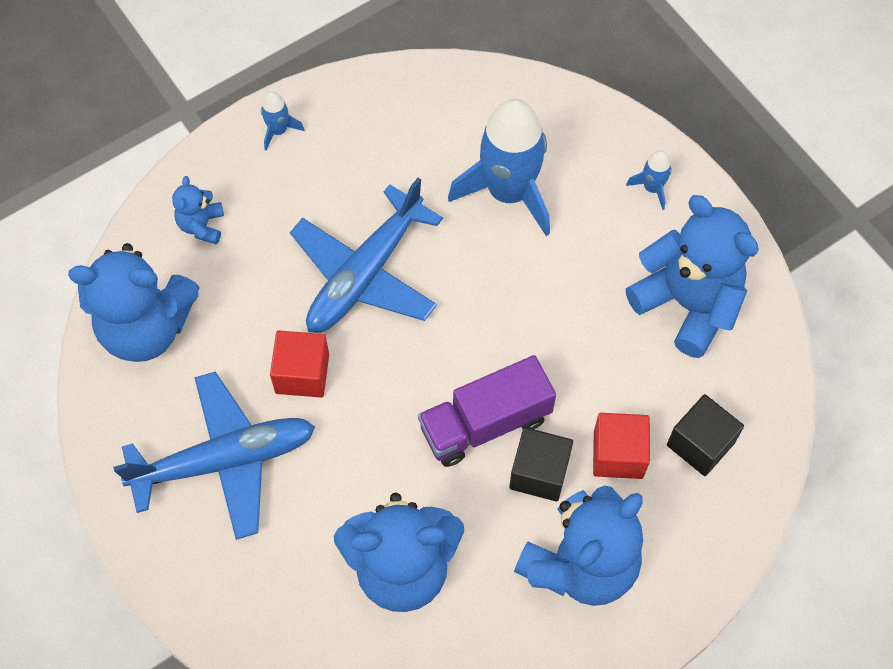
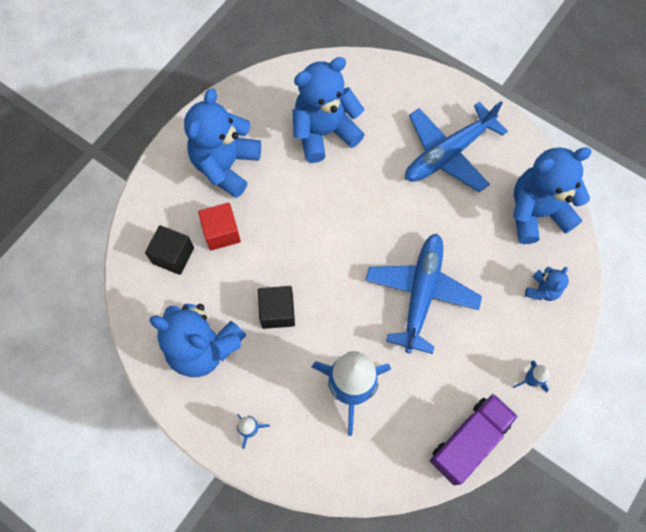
camera: 160 degrees right, 5 degrees up
blue teddy bear [172,176,224,244] -> blue teddy bear turned 45 degrees clockwise [525,267,569,301]
red cube [270,330,329,398] -> none
purple truck [418,355,556,467] -> purple truck moved to [430,394,518,485]
black cube [509,427,573,501] -> black cube moved to [258,286,295,329]

